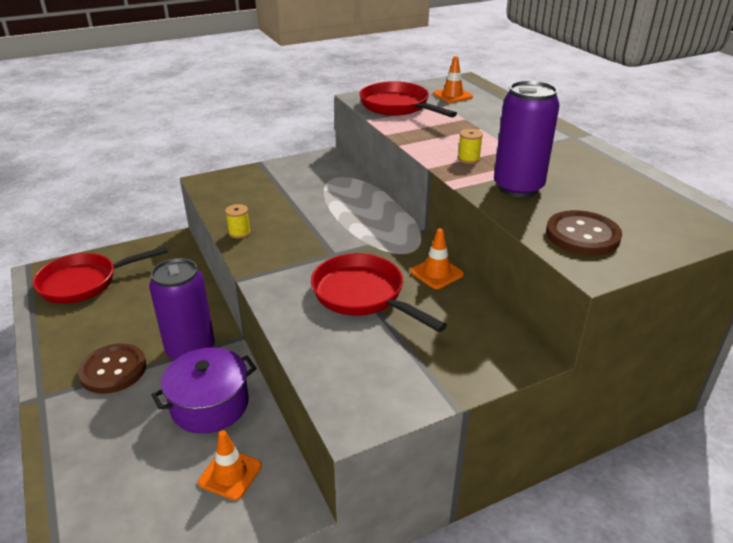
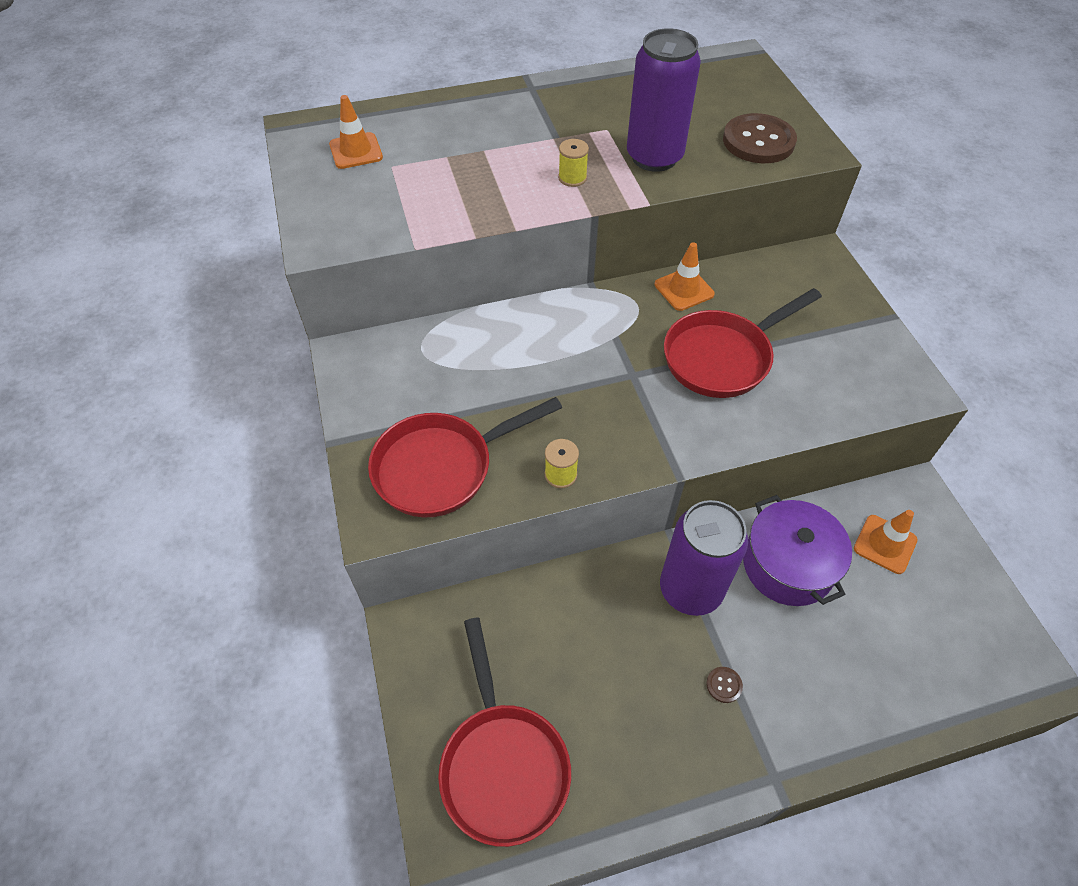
camera: 80 degrees left, 20 degrees up
brown button [78,343,146,394] -> brown button [706,667,743,703], size x0.40
red pan [359,81,457,118] -> red pan moved to [368,397,562,517]

